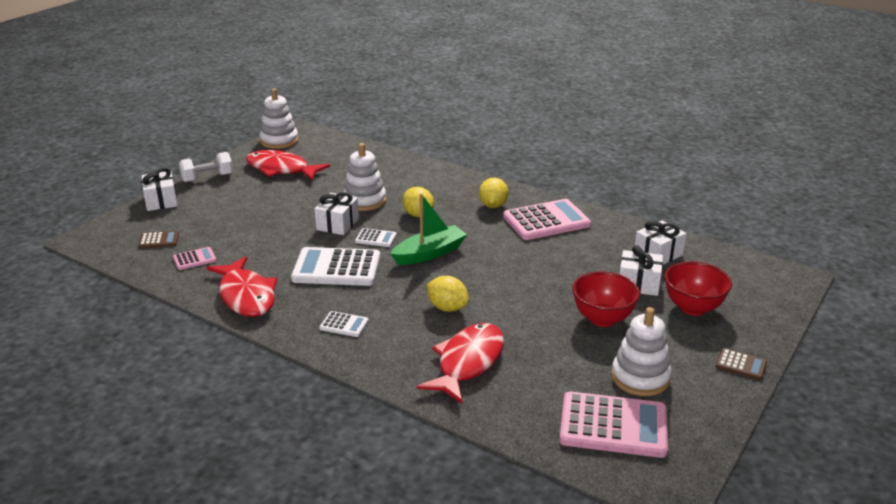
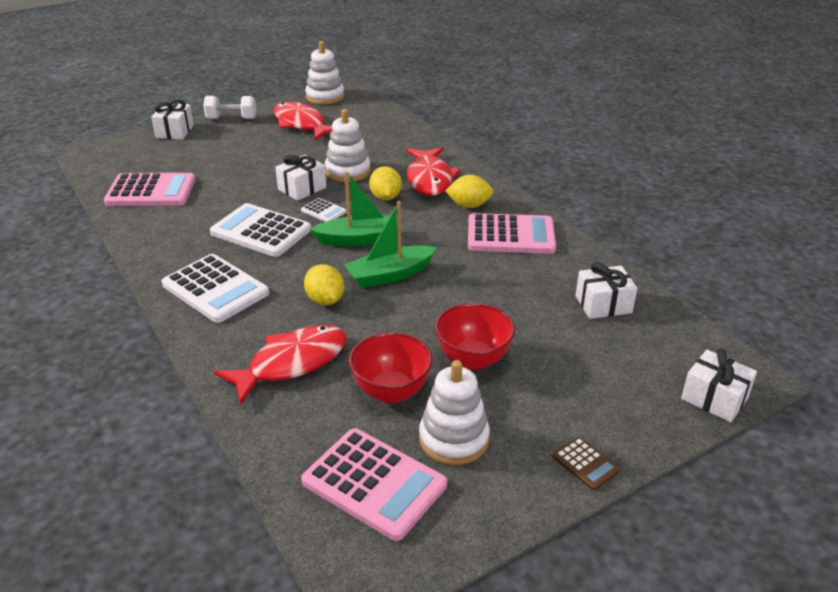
camera: 25 degrees right, 5 degrees up
brown calculator [138,231,179,248] -> none
pink calculator [173,247,216,270] -> pink calculator [104,173,196,206], size x2.11
red fish [206,256,277,317] -> red fish moved to [406,147,460,196]
white calculator [319,311,369,337] -> white calculator [162,254,269,323], size x2.11
yellow lemon [479,178,508,208] -> yellow lemon turned 60 degrees clockwise [446,175,493,208]
white gift [619,245,663,296] -> white gift moved to [681,349,757,422]
red bowl [665,261,732,316] -> red bowl moved to [349,332,433,403]
none -> green boat [344,201,437,288]

